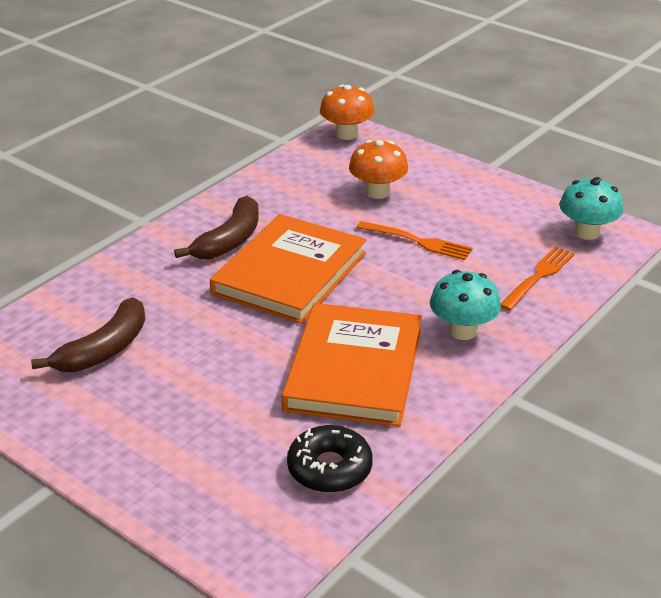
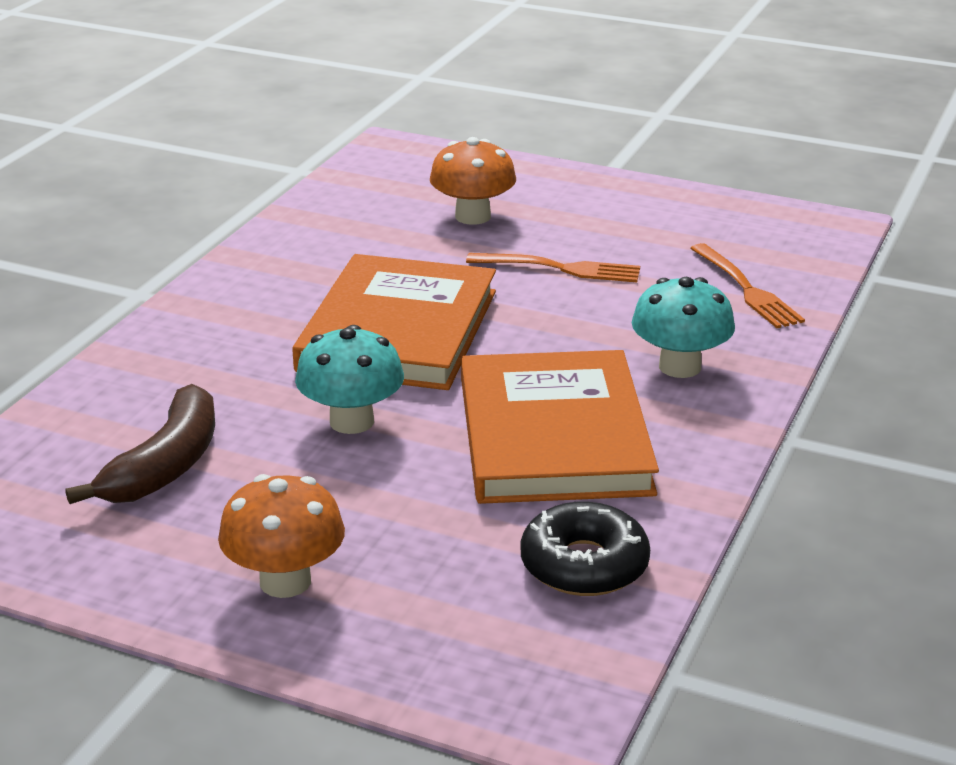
camera: 15 degrees left, 5 degrees down
brown banana [174,196,259,259] -> none
orange mushroom [320,85,374,140] -> orange mushroom moved to [218,474,345,598]
orange fork [500,247,574,311] -> orange fork turned 135 degrees clockwise [690,243,805,328]
turquoise mushroom [559,177,623,240] -> turquoise mushroom moved to [295,325,404,434]

